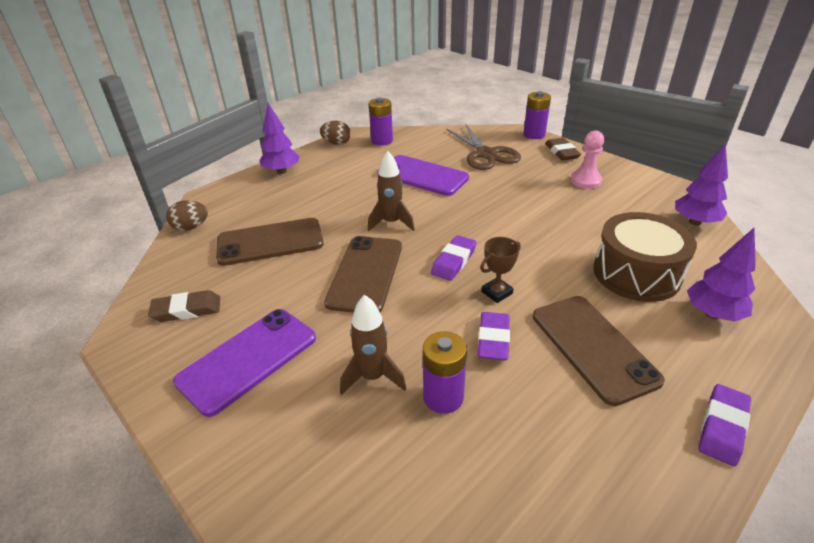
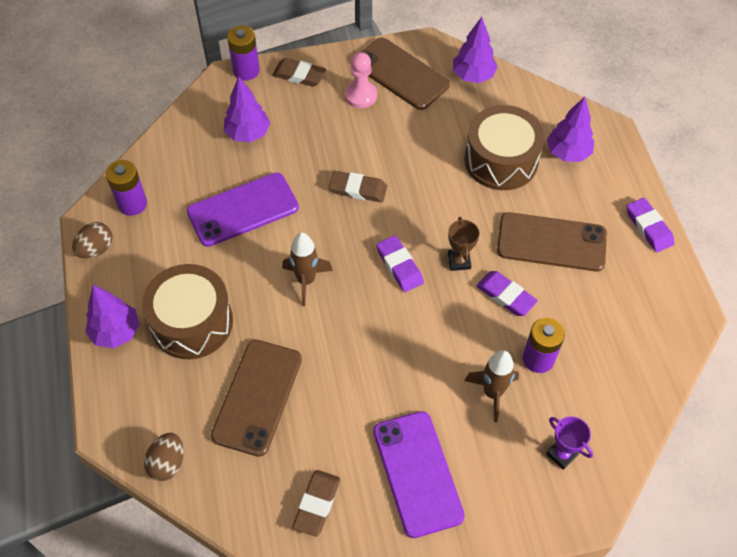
camera: 60 degrees left, 20 degrees up
brown phone [324,236,402,313] -> brown phone moved to [361,38,450,110]
brown scissors [446,124,521,170] -> purple tree [224,76,270,142]
none -> brown drum [142,264,233,359]
none -> brown eraser [329,171,387,202]
none -> purple trophy [546,416,593,470]

